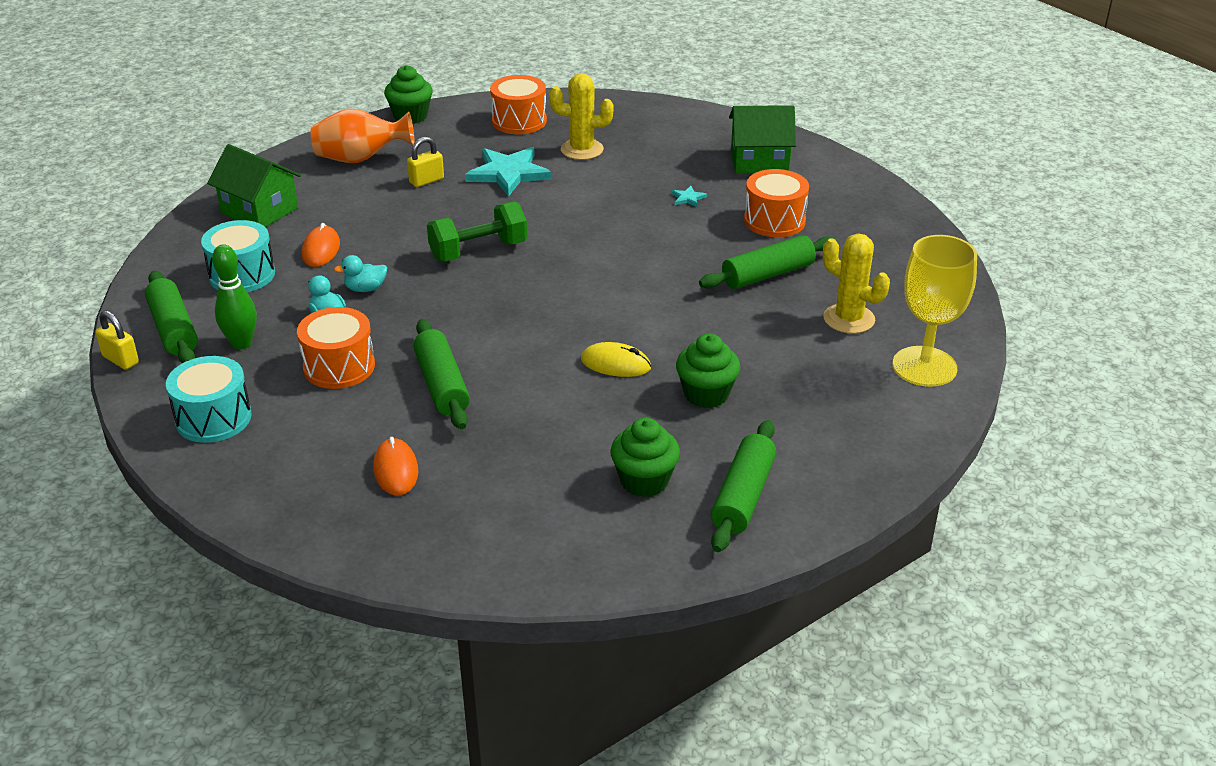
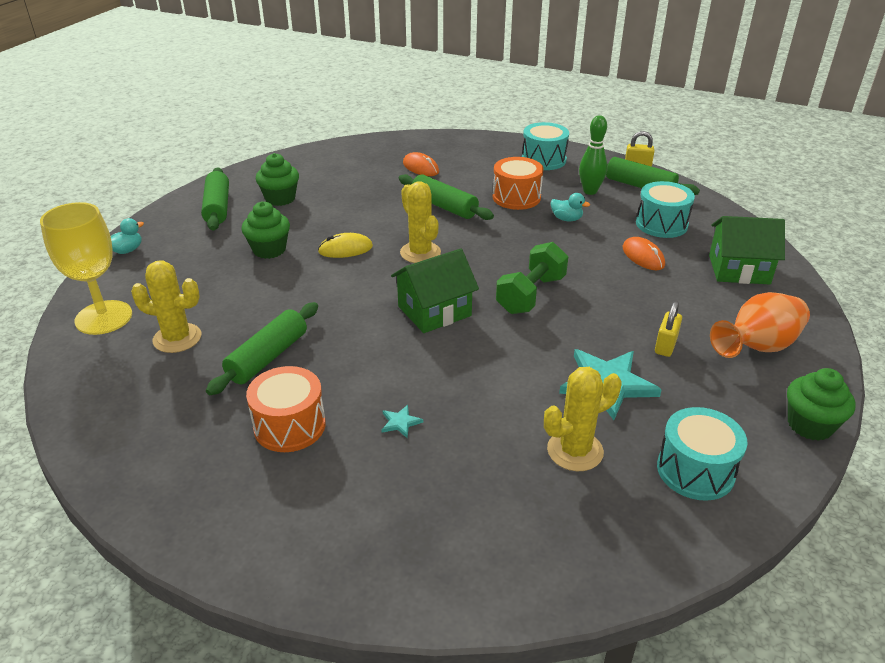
camera: 150 degrees right, 0 degrees up
turquoise duck [334,255,387,292] -> turquoise duck moved to [111,218,144,254]
orange drum [490,75,547,134] -> turquoise drum [657,407,748,501]
green house [729,105,796,174] -> green house moved to [391,248,479,333]
none -> yellow cactus [400,181,441,263]

